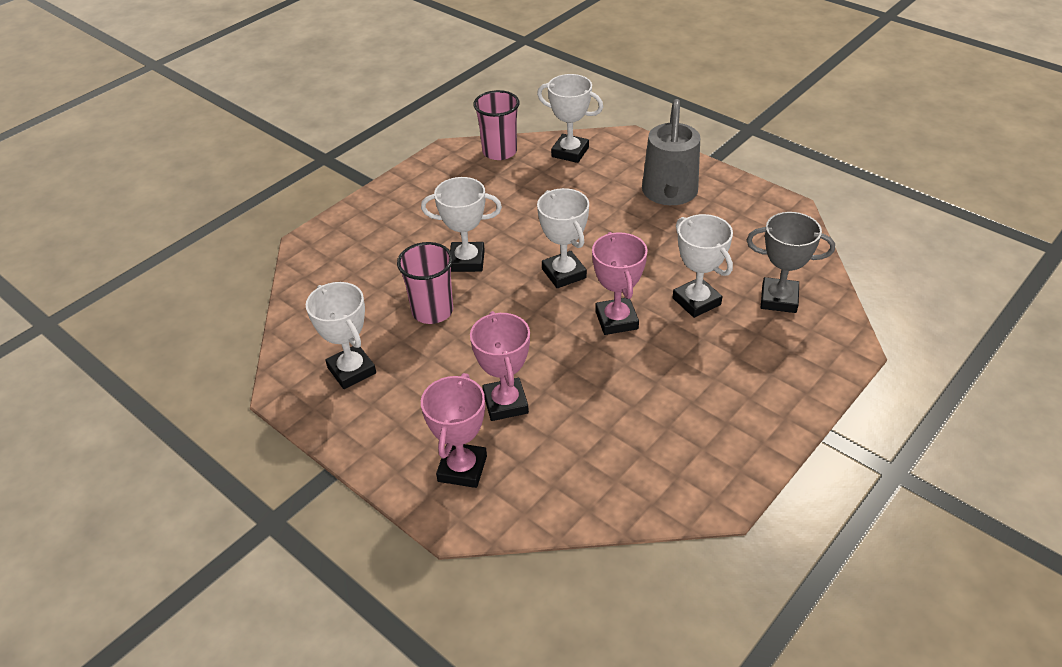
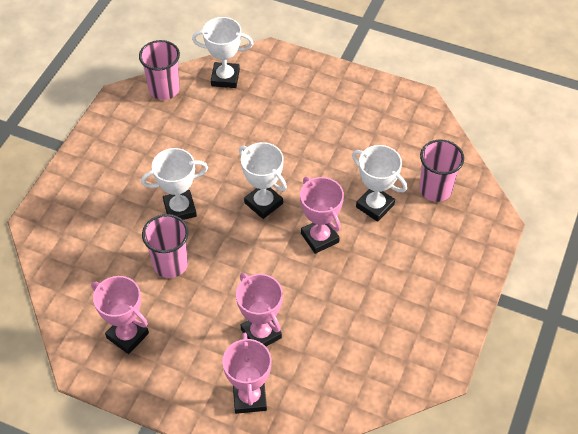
camera: 20 degrees left, 10 degrees up
white trophy [306,282,376,389] -> pink trophy [91,276,149,354]
grey watering can [642,99,700,205] -> none
grey trophy [747,212,835,313] -> pink cup [419,139,464,202]

